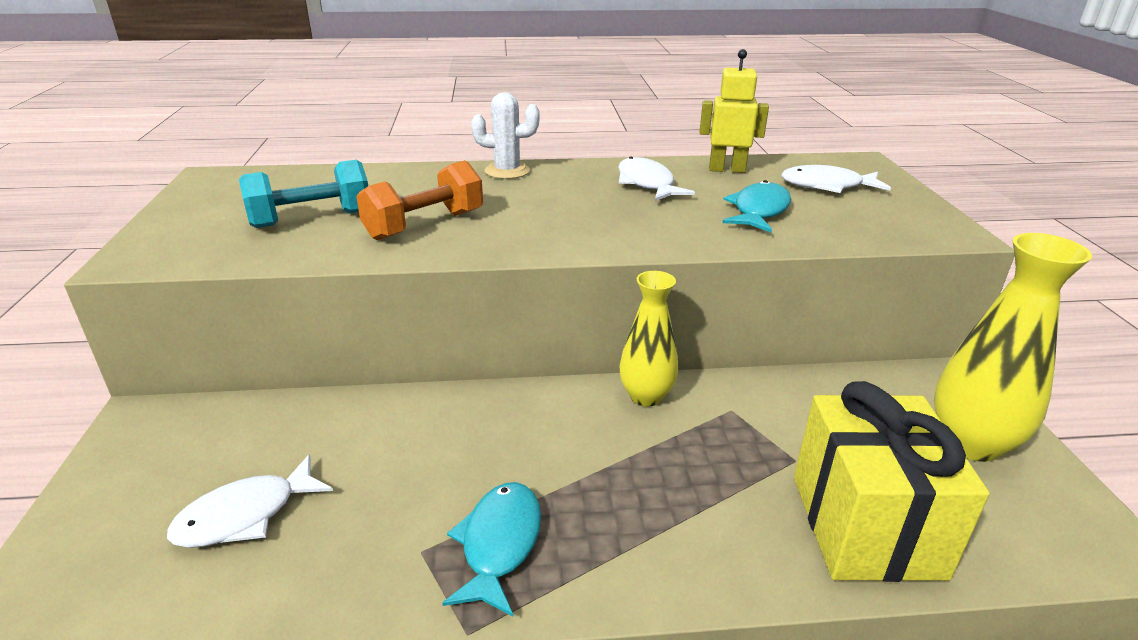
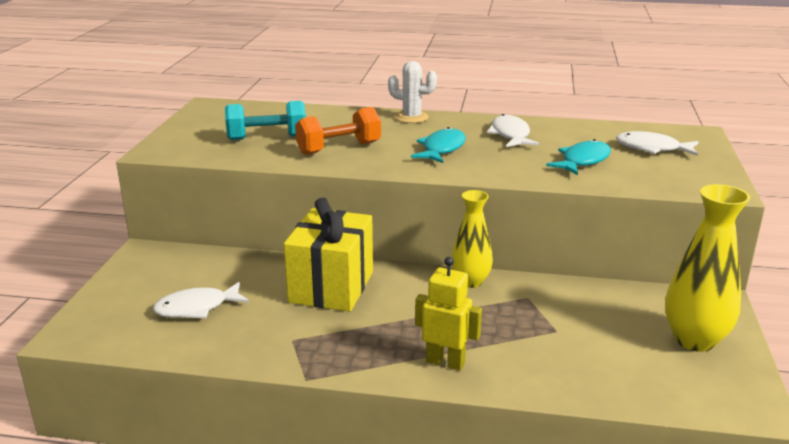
camera: 15 degrees right, 5 degrees down
turquoise fish [442,482,541,617] -> turquoise fish moved to [411,127,466,163]
yellow robot [700,49,769,173] -> yellow robot moved to [415,257,482,370]
yellow gift [794,381,990,582] -> yellow gift moved to [284,197,373,312]

